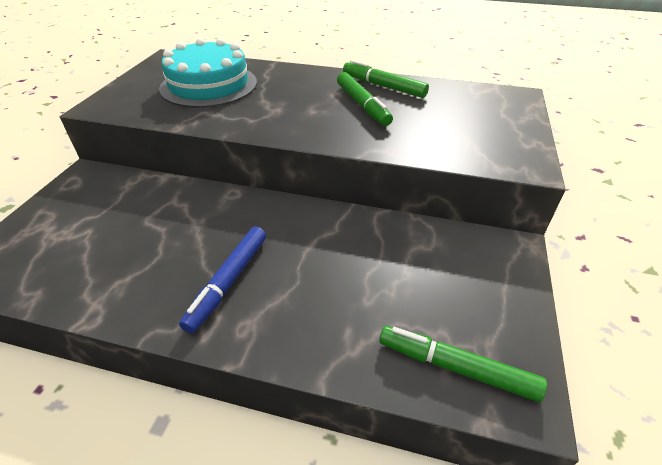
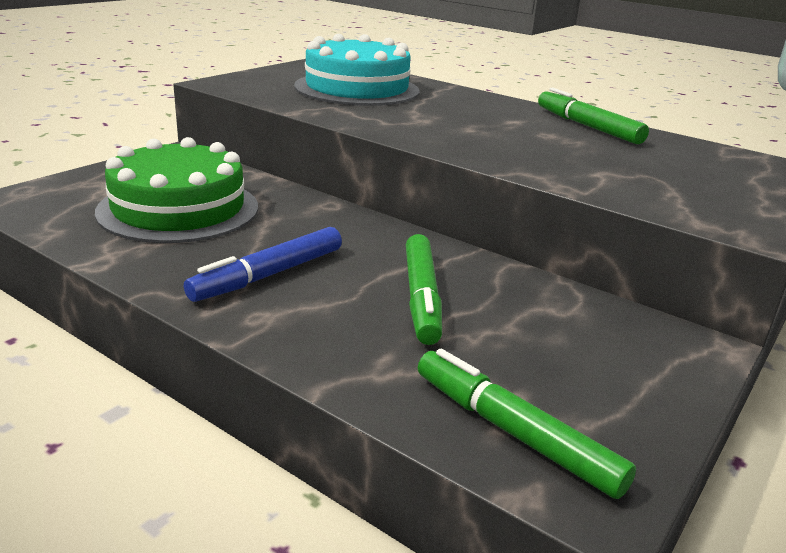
camera: 20 degrees right, 15 degrees down
green marker [337,72,393,126] -> green marker moved to [406,234,442,345]
none -> green cake [95,137,258,243]

